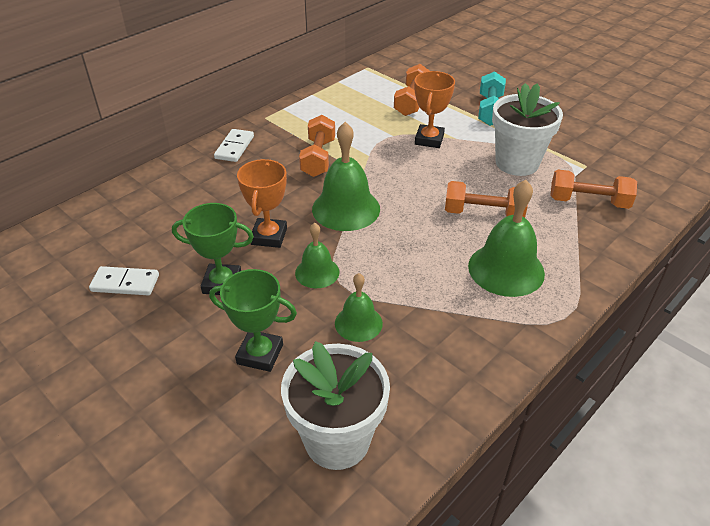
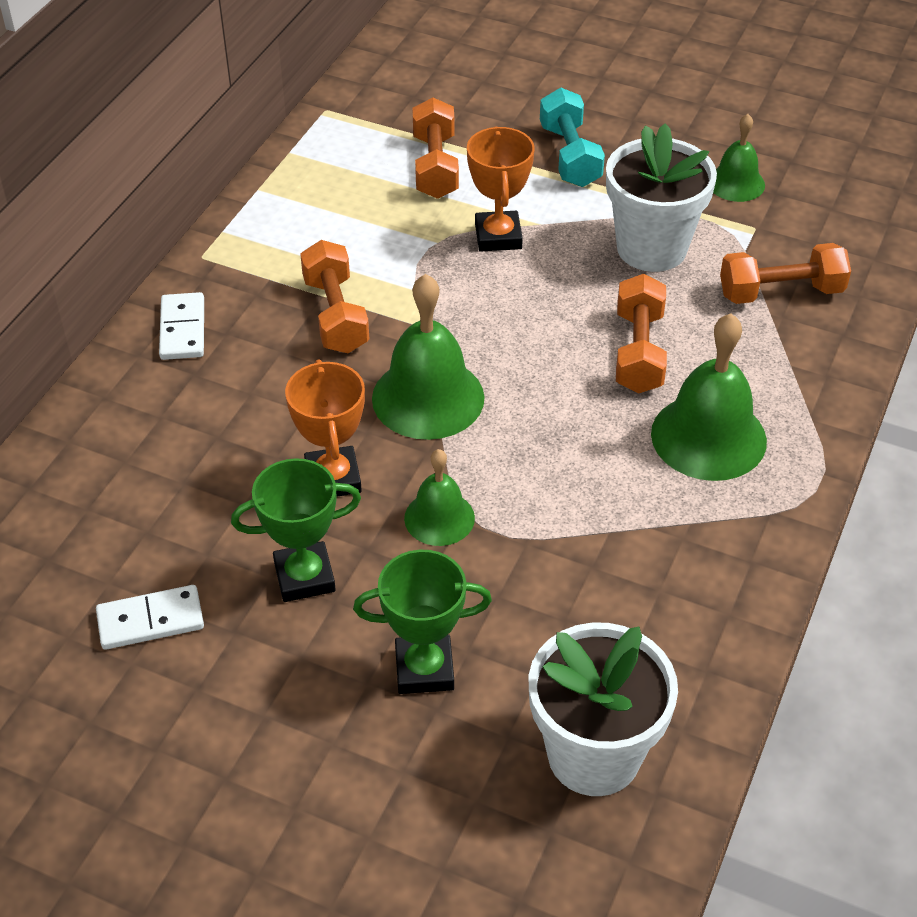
camera: 20 degrees left, 5 degrees up
green bell [335,273,383,342] -> green bell moved to [713,114,765,202]
orange dumbbell [445,181,528,218] -> orange dumbbell turned 75 degrees counterclockwise [616,274,667,393]

